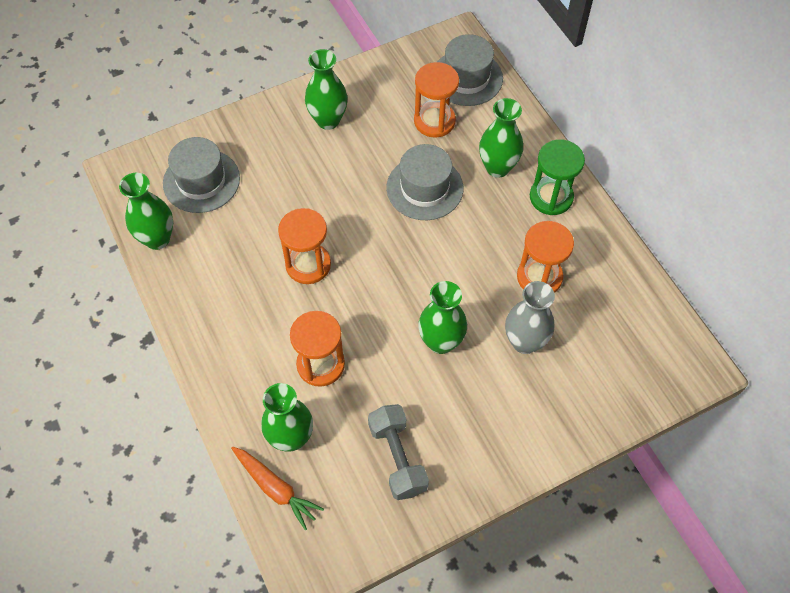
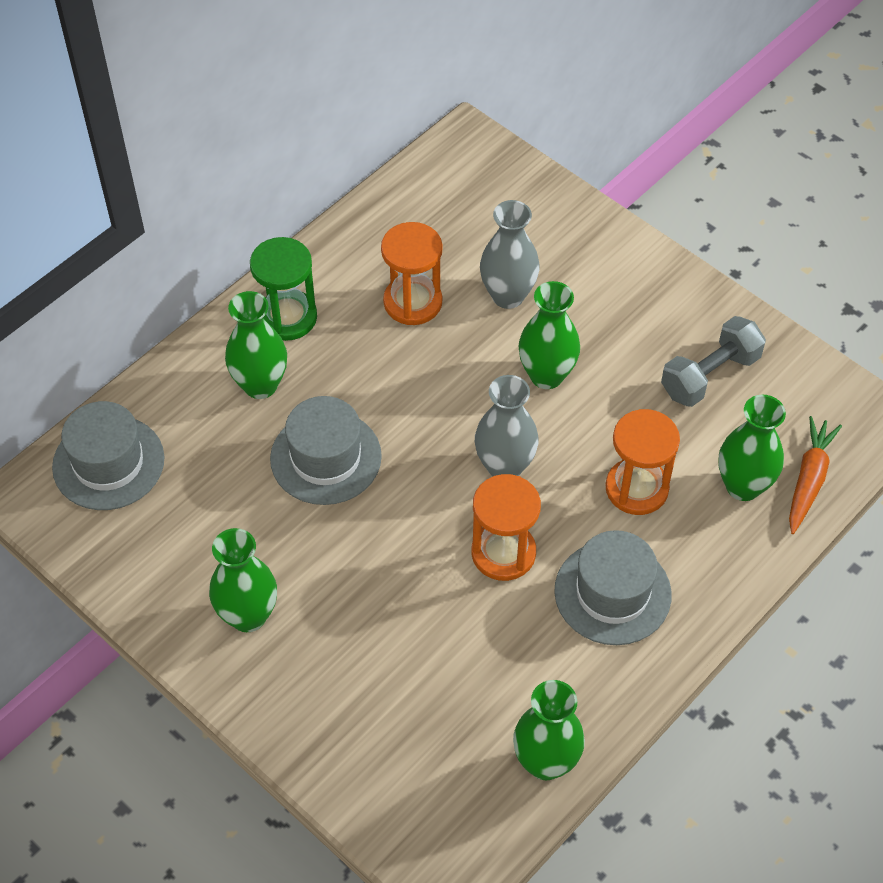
camera: 110 degrees left, 5 degrees down
grey hat [163,137,240,213] -> grey hat moved to [554,530,672,645]
orange hourglass [414,62,459,138] -> none
none -> grey vase [475,375,539,477]

